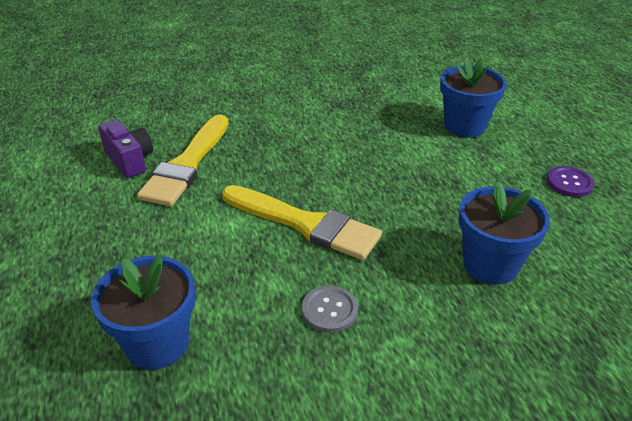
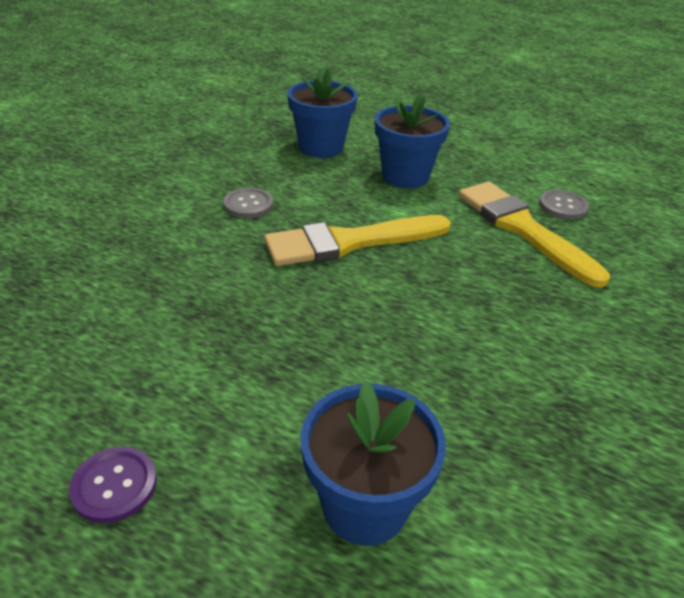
camera: 130 degrees right, 0 degrees up
purple camera [98,119,153,178] -> grey button [539,190,589,220]
blue flower pot [459,181,550,285] -> blue flower pot moved to [375,93,450,188]

